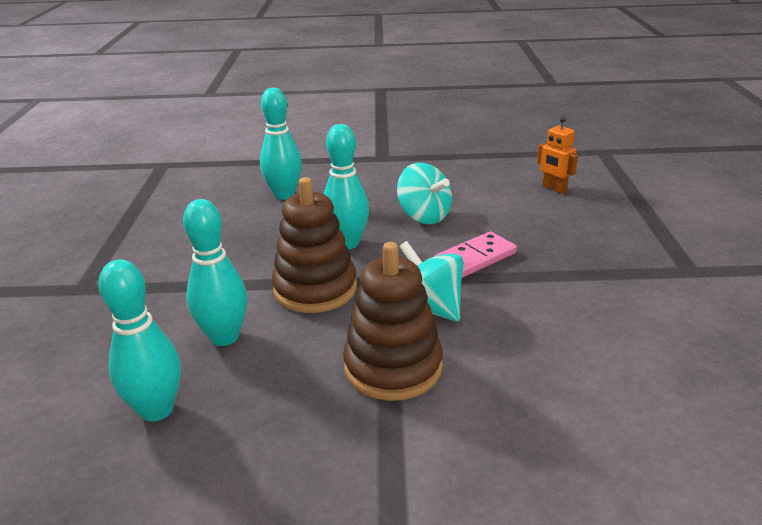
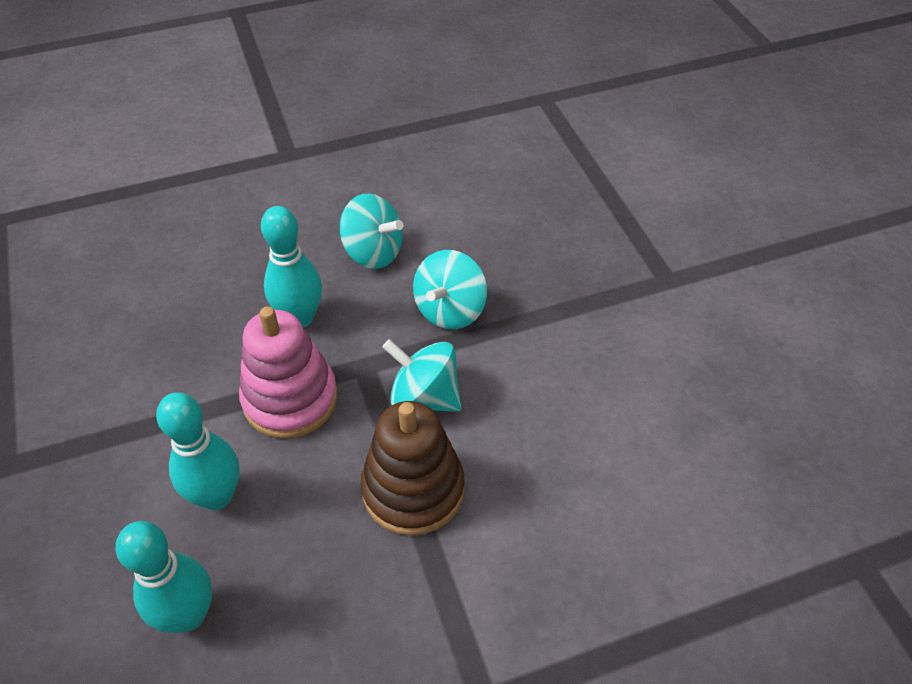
camera: 20 degrees left, 20 degrees up
turquoise bowling pin [260,88,302,200] -> none
brown stacking toy [272,177,357,313] -> pink stacking toy [239,306,338,439]
pink domino [434,231,517,278] -> turquoise spinning top [413,250,487,330]
orange robot [537,117,578,194] -> none

